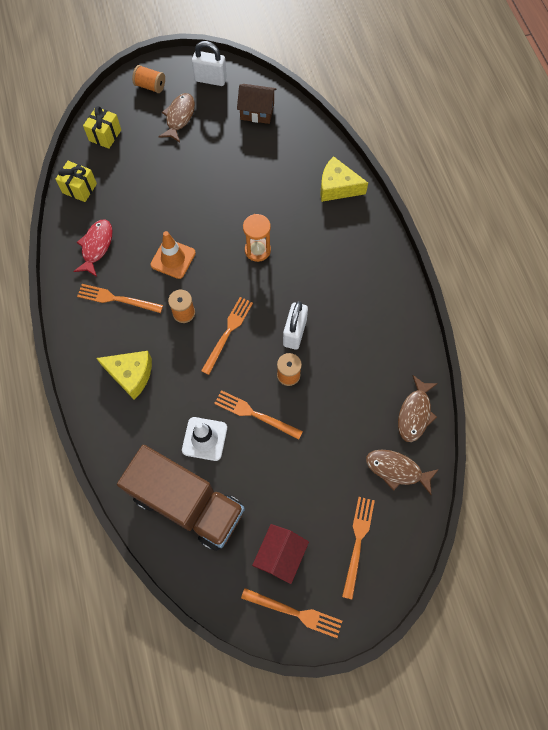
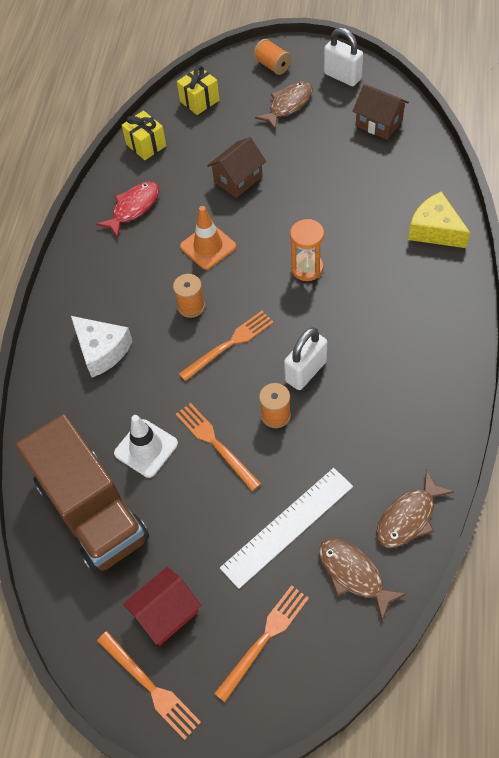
camera: 30 degrees right, 10 degrees down
orange fork [77,284,163,313] -> none
yellow cheese [96,351,152,400] -> white cheese [71,316,133,378]
none -> brown house [207,137,266,198]
none -> white ruler [220,468,353,589]

